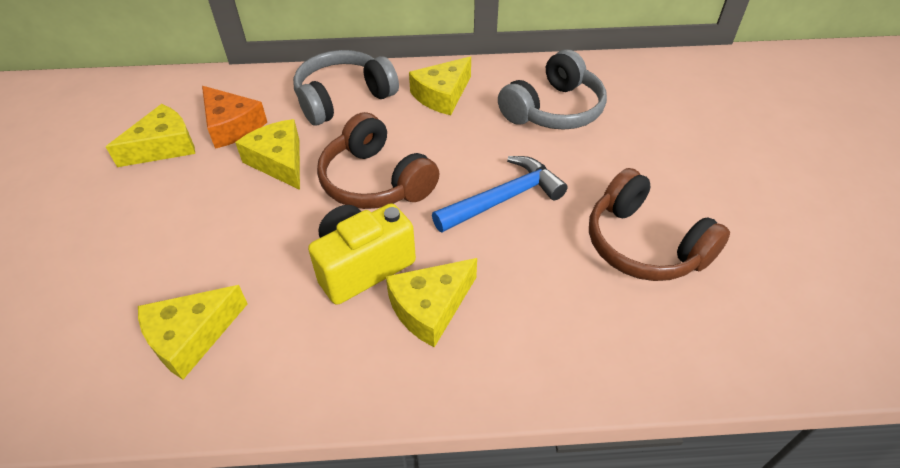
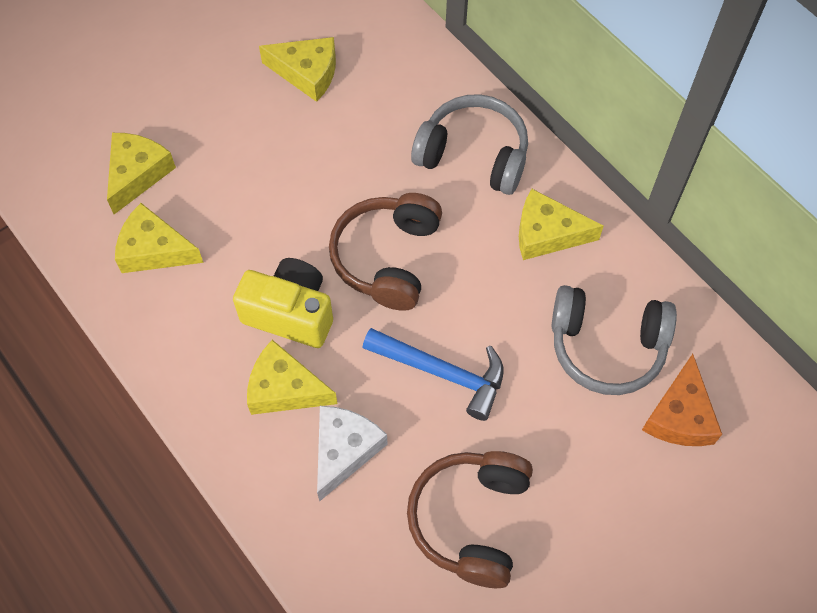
camera: 55 degrees right, 15 degrees up
orange cheese [202,86,267,149] -> orange cheese moved to [642,354,722,446]
yellow cheese [235,119,300,190] -> yellow cheese moved to [107,133,176,214]
none -> white cheese [317,406,388,502]

